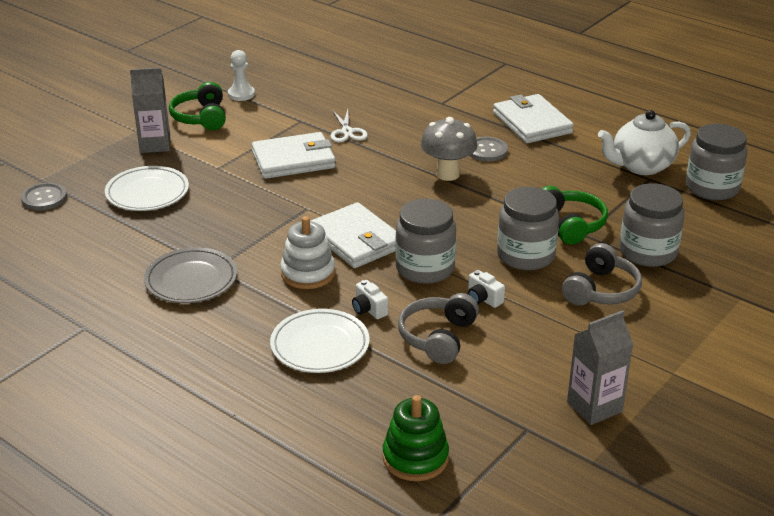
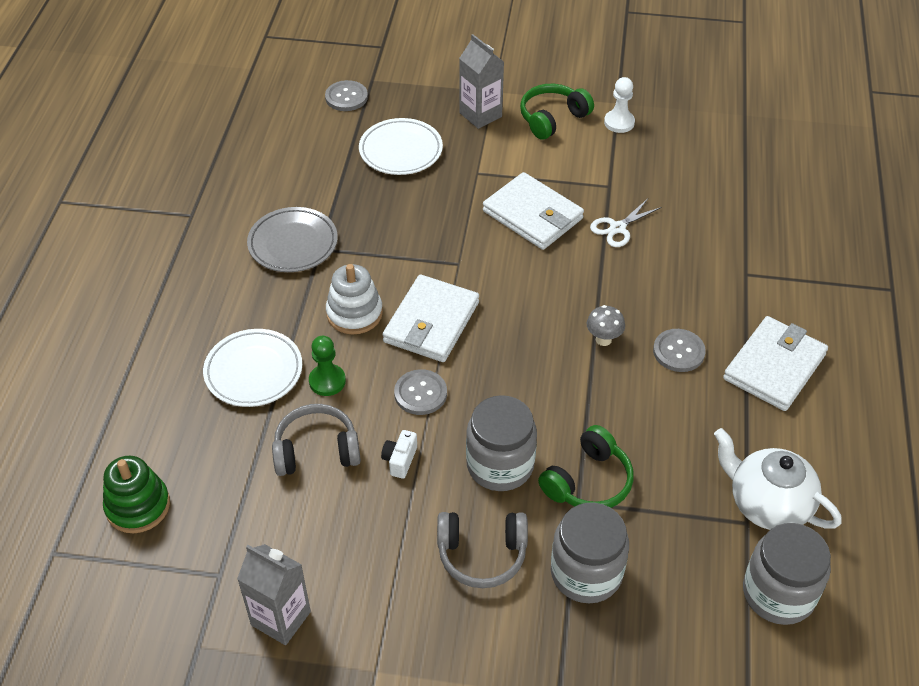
camera: 60 degrees right, 15 degrees up
white camera [352,280,388,319] -> green pawn [309,336,346,396]
grey jar [395,199,456,284] -> grey button [394,369,447,415]
grey mushroom [421,117,477,181] -> grey mushroom [587,305,625,346], size x0.57

